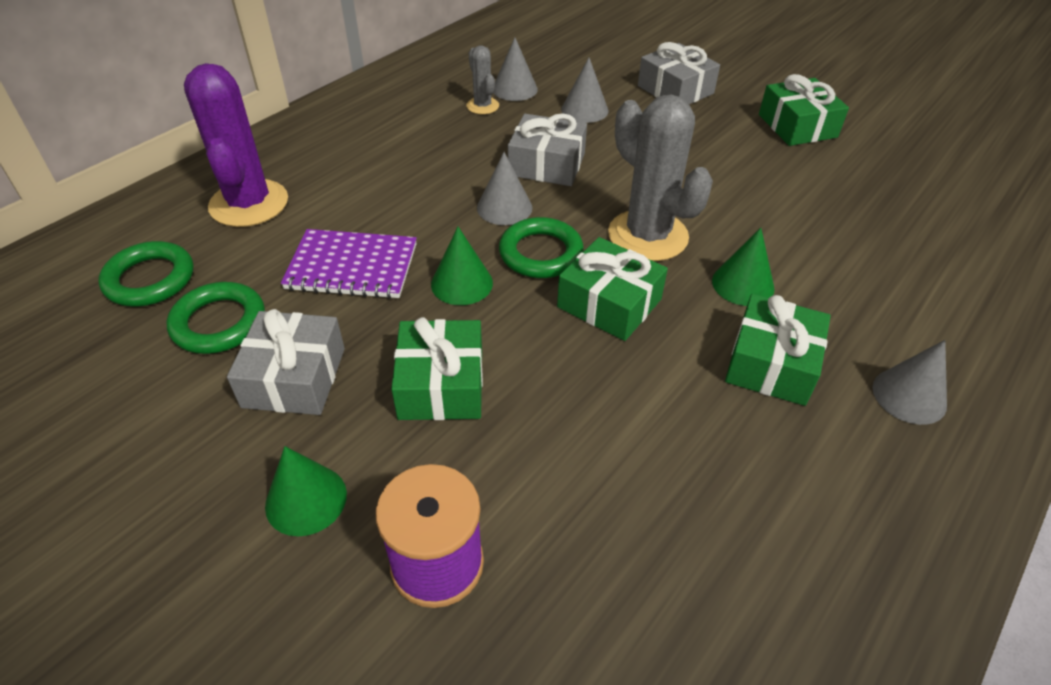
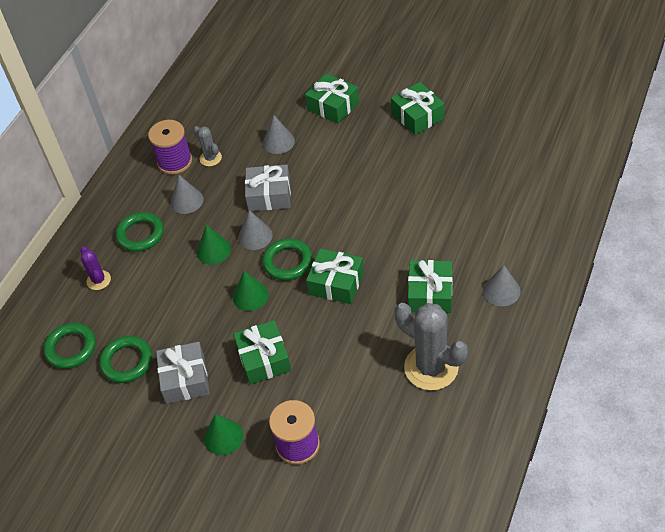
camera: 10 degrees left, 5 degrees up
purple cactus [184,63,288,227] -> purple cactus [81,246,111,290], size x0.50
purple notebook [281,229,417,299] -> none
grey cone [494,37,538,101] -> grey cone moved to [170,175,203,214]
grey cactus [608,94,713,261] -> grey cactus moved to [394,303,468,390]
grey gift [638,42,720,105] -> green gift [305,73,359,124]
green cone [712,228,775,306] -> green cone moved to [197,225,231,265]
none -> green ring [116,212,164,252]
none -> purple spool [148,120,192,174]

